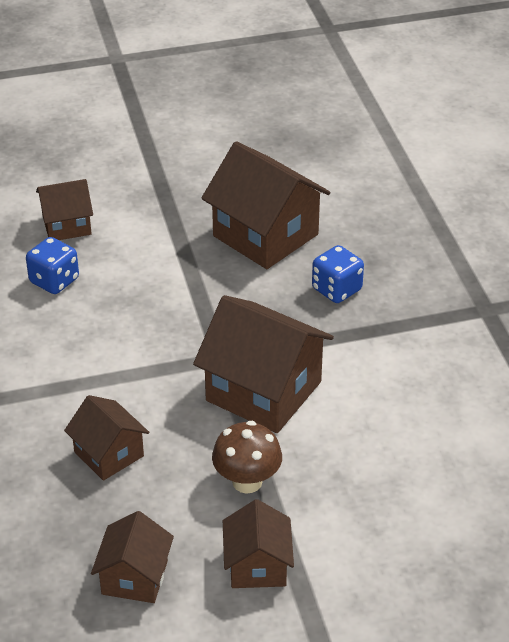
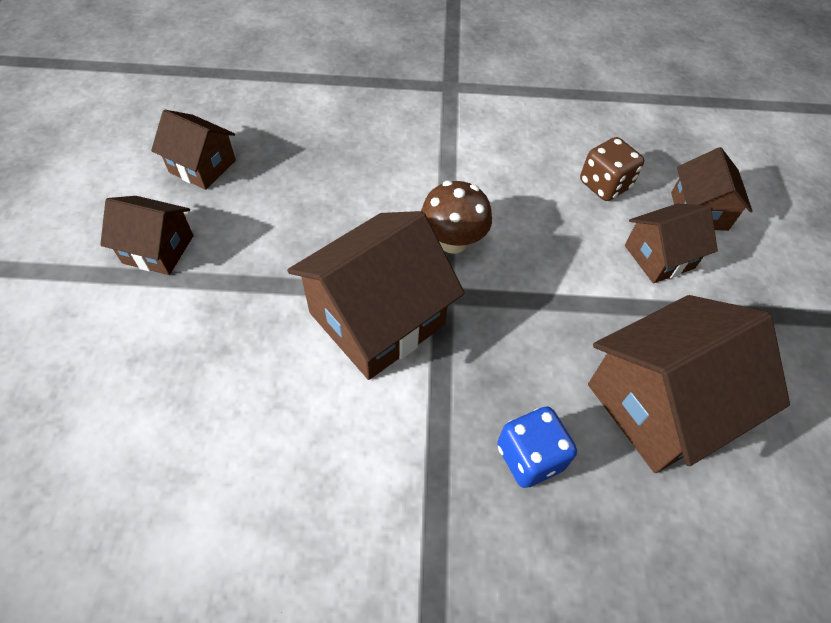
camera: 105 degrees right, 15 degrees up
blue dice [26,237,79,294] -> brown dice [580,137,644,201]
brown house [64,395,149,481] -> brown house moved to [625,204,718,283]
brown mushroom [212,421,282,494] -> brown mushroom moved to [421,180,492,254]

